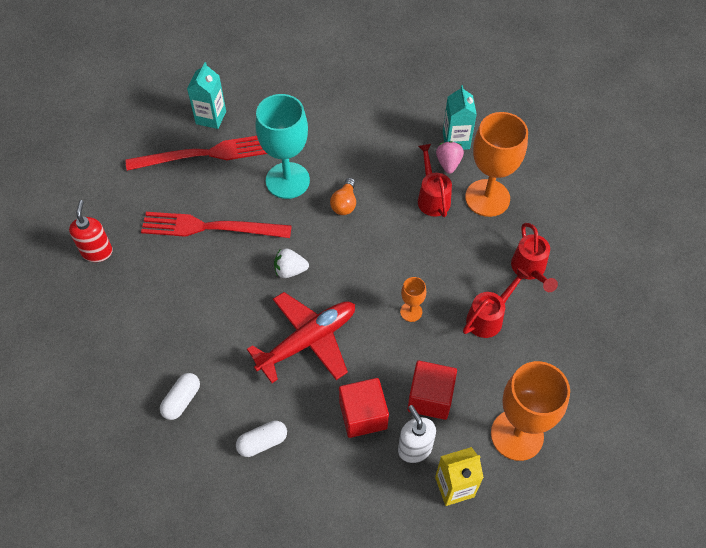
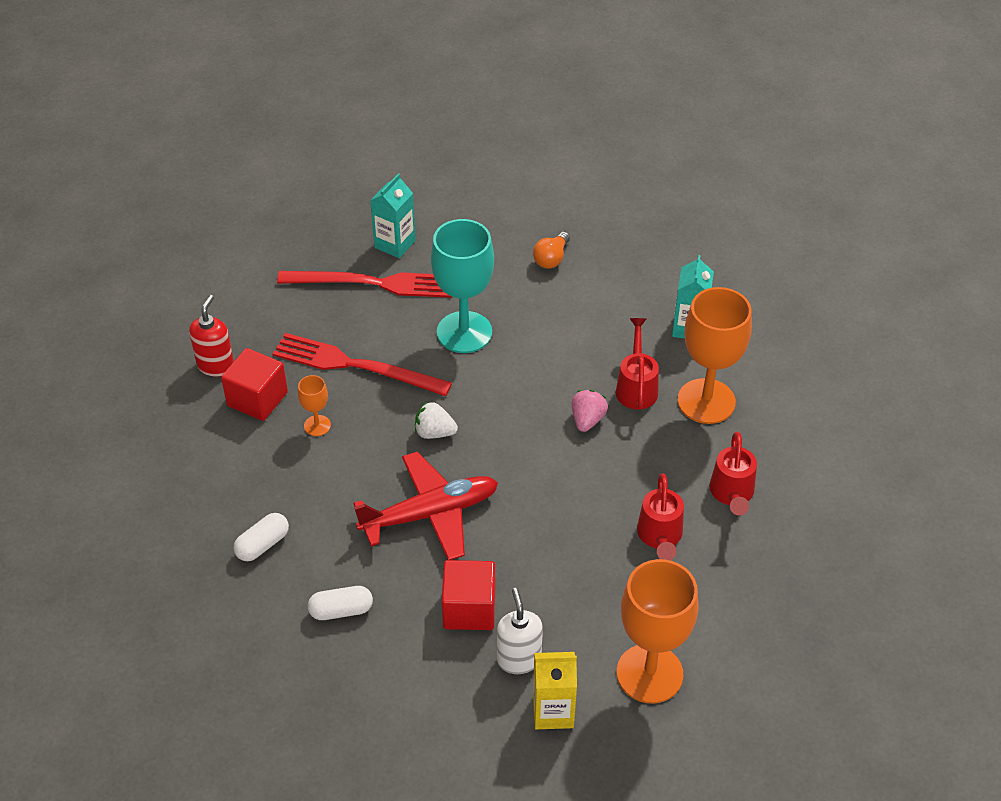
camera: 15 degrees right, 10 degrees down
orange light bulb [330,178,356,215] -> orange light bulb moved to [533,232,570,269]
orange goblet [400,277,426,322] -> orange goblet moved to [298,375,331,436]
red cube [407,361,457,420] -> red cube moved to [221,348,288,421]
pink strawberry [436,141,464,174] -> pink strawberry moved to [572,390,608,432]
red watering can [463,268,529,338] -> red watering can turned 120 degrees clockwise [637,473,684,560]

